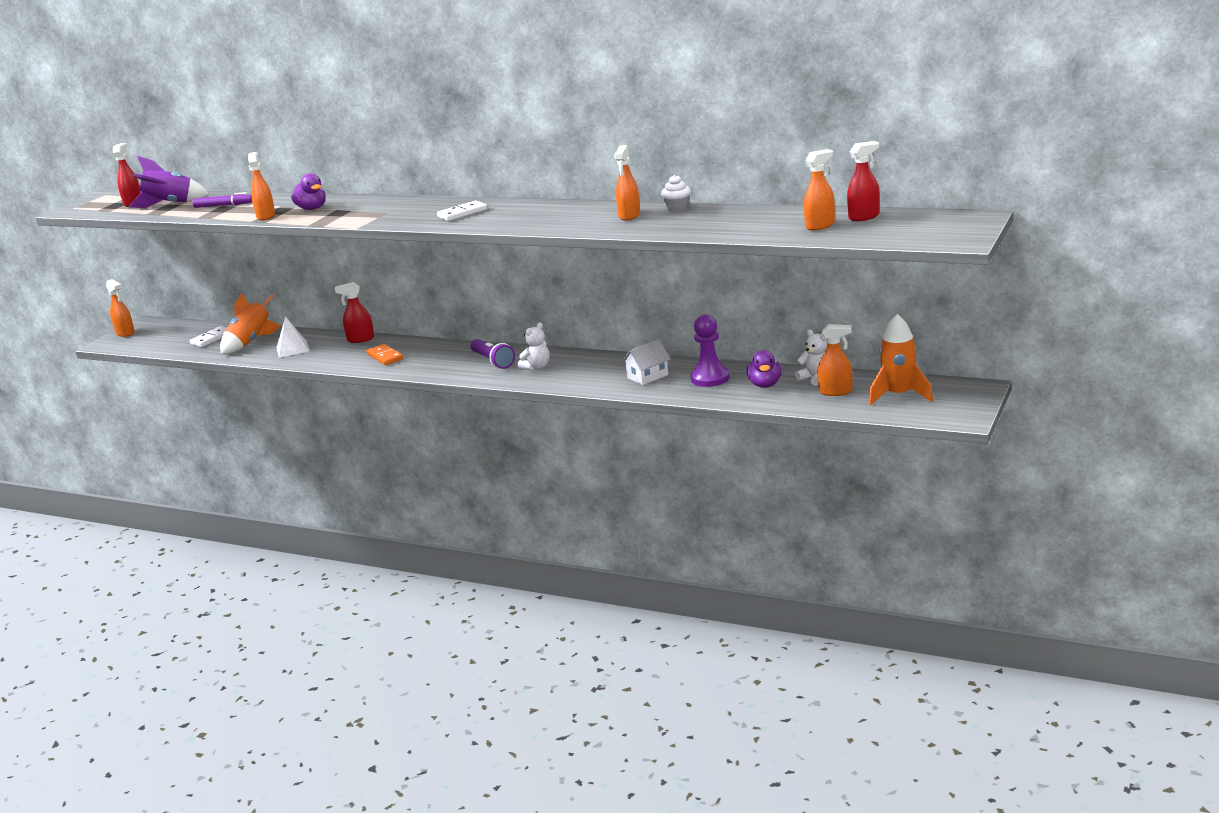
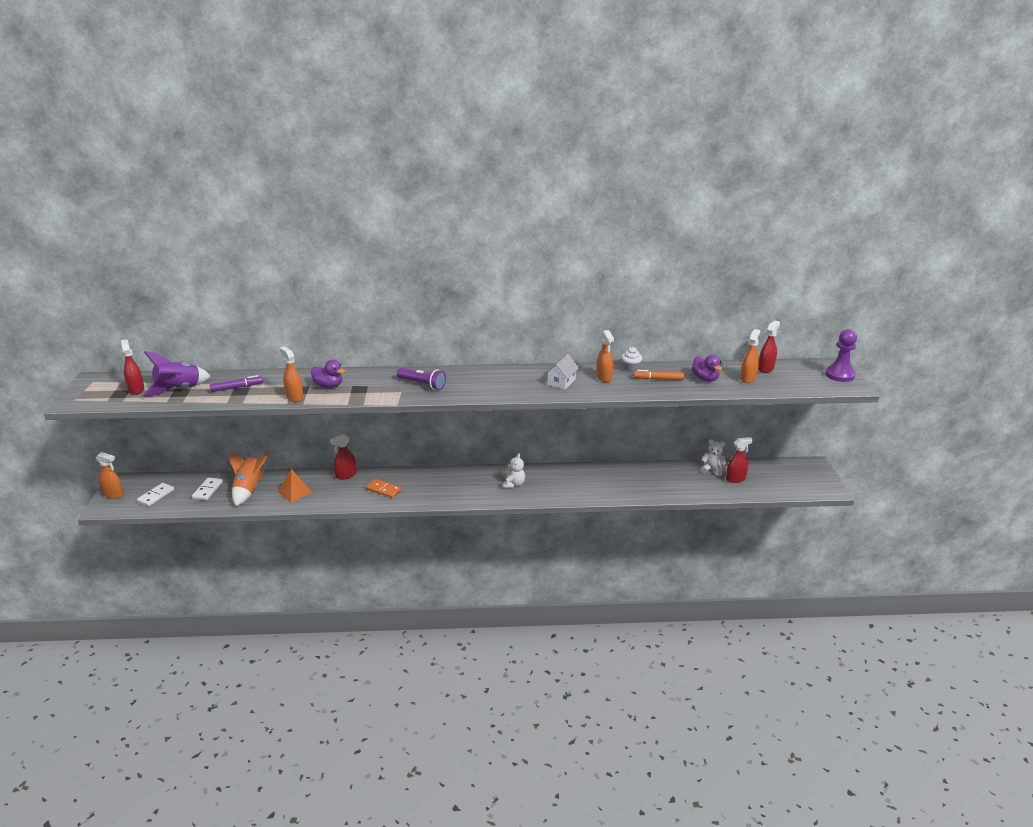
camera: 30 degrees left, 5 degrees up
white pyramid [276,316,309,358] -> orange pyramid [278,469,312,502]
white domino [437,200,487,221] -> white domino moved to [137,483,174,506]
purple flashlight [470,339,515,369] -> purple flashlight moved to [397,368,446,390]
white house [622,339,671,385] -> white house moved to [545,354,579,389]
purple pawn [691,315,730,387] -> purple pawn moved to [825,329,857,382]
purple duck [747,350,782,388] -> purple duck moved to [691,355,722,382]
orange spray bottle [817,324,852,396] -> red spray bottle [726,437,753,483]
orange rocket [868,314,933,405] -> none
none -> orange marker [634,370,685,380]

